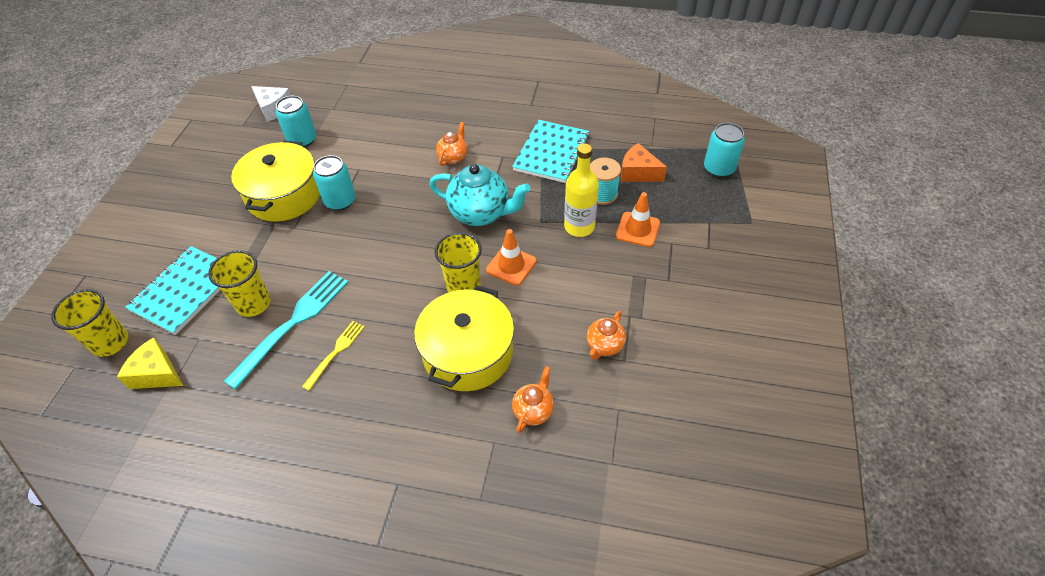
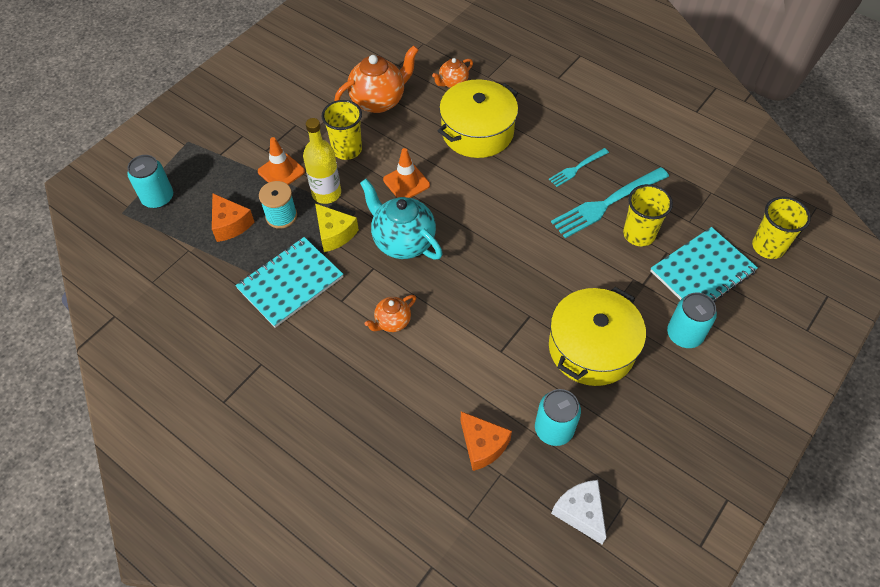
camera: 155 degrees left, 5 degrees up
yellow cheese [117,337,183,389] -> yellow cheese moved to [315,203,359,252]
yellow fork [302,321,365,391] -> turquoise fork [549,148,609,187]
turquoise can [313,155,356,210] -> turquoise can moved to [667,292,717,348]
yellow cup [435,232,482,292] -> yellow cup moved to [322,100,362,160]
orange teapot [587,311,626,360] -> orange teapot [335,45,418,113], size x1.85
none -> orange cheese [460,411,512,471]

